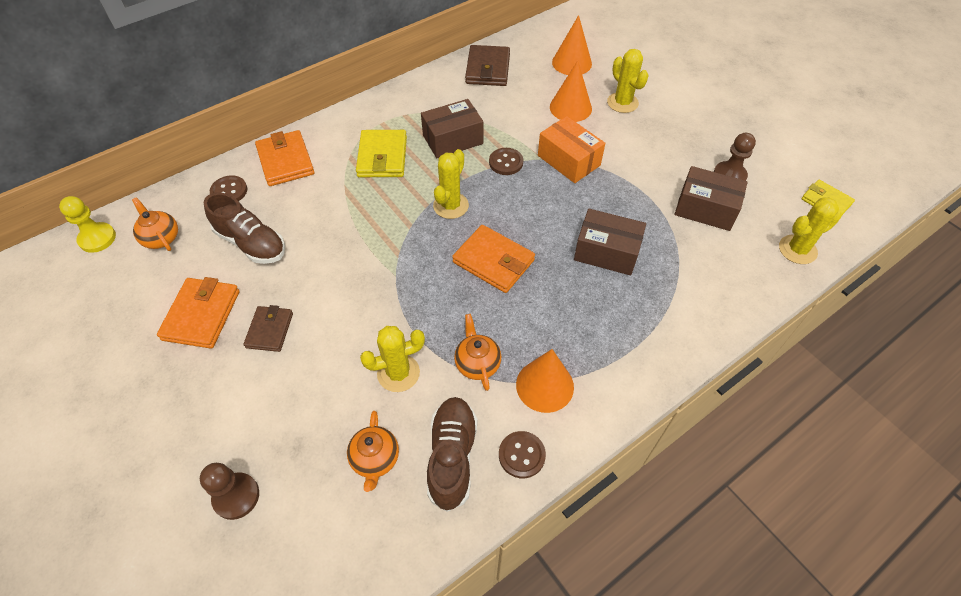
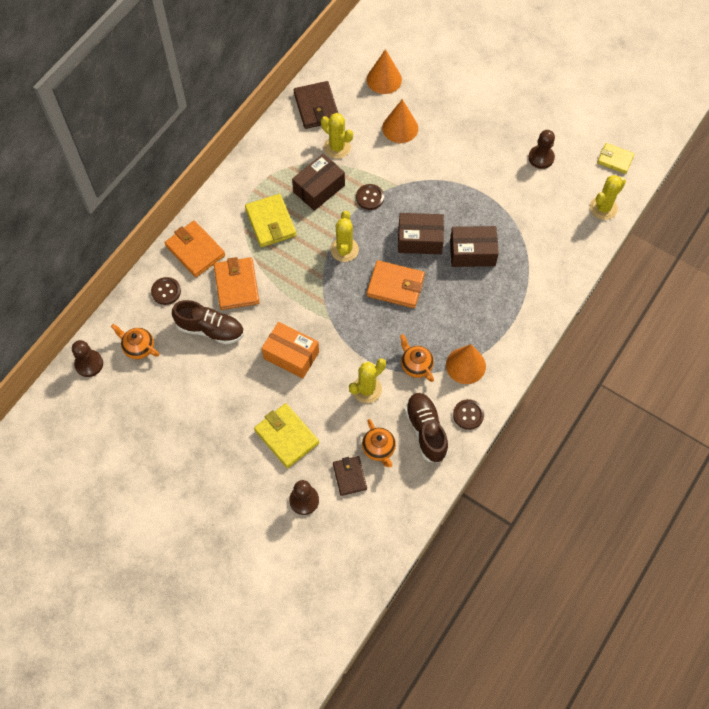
camera: 20 degrees left, 10 degrees up
yellow pawn [59,196,116,253] -> brown pawn [72,340,103,377]
orange wallet [157,277,240,349] -> orange wallet moved to [214,257,260,310]
brown wallet [244,305,293,352] -> brown wallet moved to [333,456,367,496]
orange box [538,116,605,183] -> orange box moved to [262,322,319,379]
yellow cactus [607,49,649,113] -> yellow cactus moved to [321,113,353,159]
brown box [675,166,748,231] -> brown box moved to [398,213,444,254]
none -> yellow wallet [254,403,319,468]

